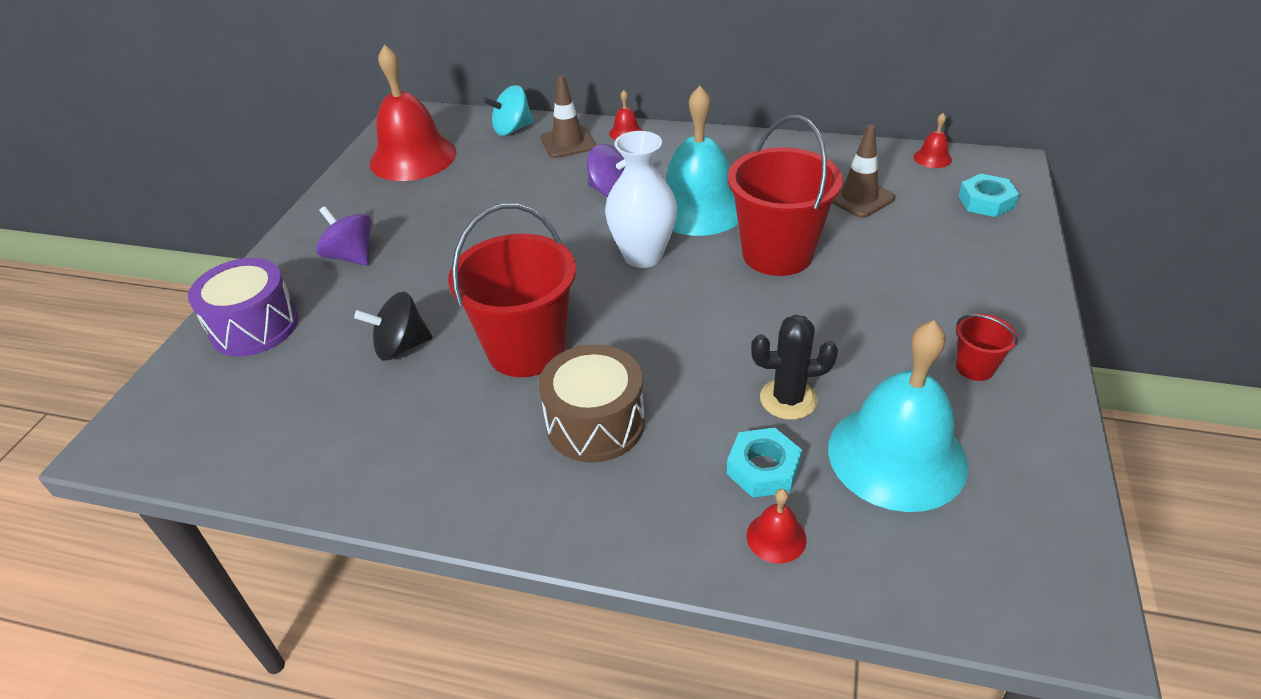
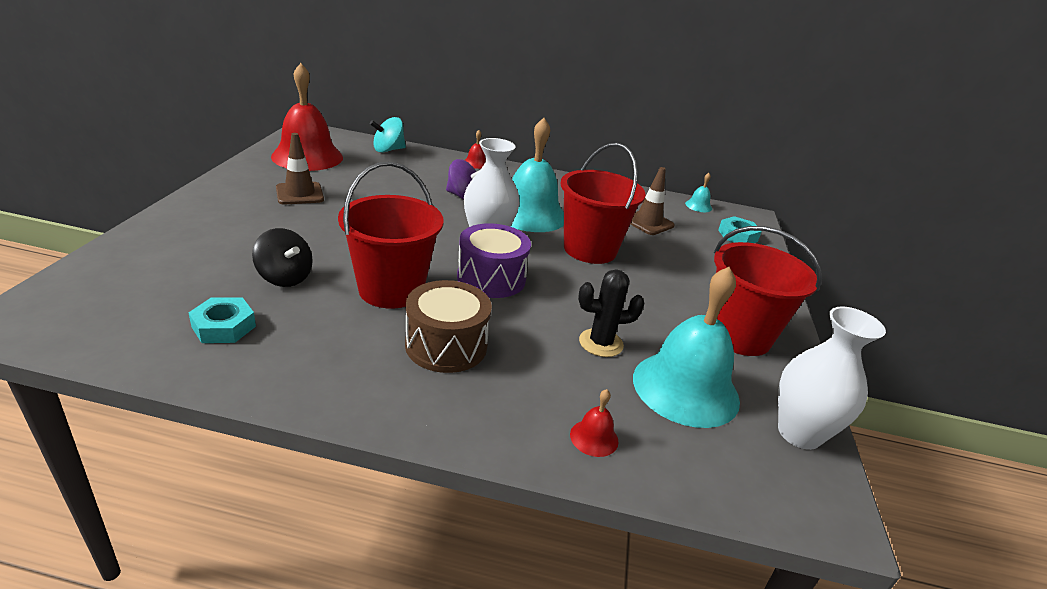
camera: 10 degrees left, 10 degrees down
purple drum [188,258,299,356] -> purple drum moved to [457,223,531,298]
purple spinning top [316,206,372,265] -> none
black spinning top [354,292,433,361] -> black spinning top turned 120 degrees counterclockwise [252,228,313,287]
brown traffic cone [540,75,596,158] -> brown traffic cone moved to [276,133,324,204]
turquoise nut [727,428,802,498] -> turquoise nut moved to [188,297,256,343]
red bell [914,113,952,168] -> turquoise bell [685,173,712,212]
red bucket [956,314,1018,381] -> red bucket [714,226,822,356], size x2.23
none -> white vase [778,306,886,450]

